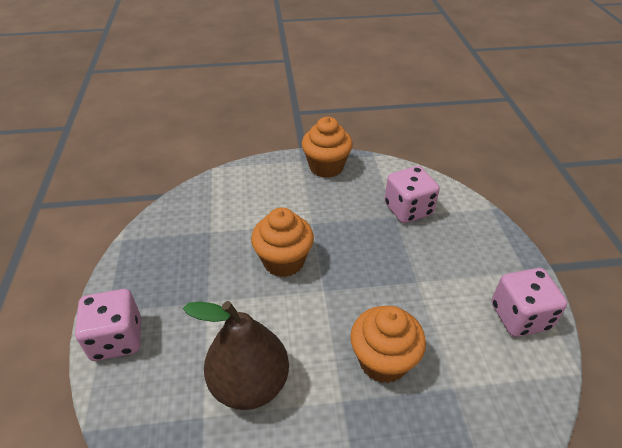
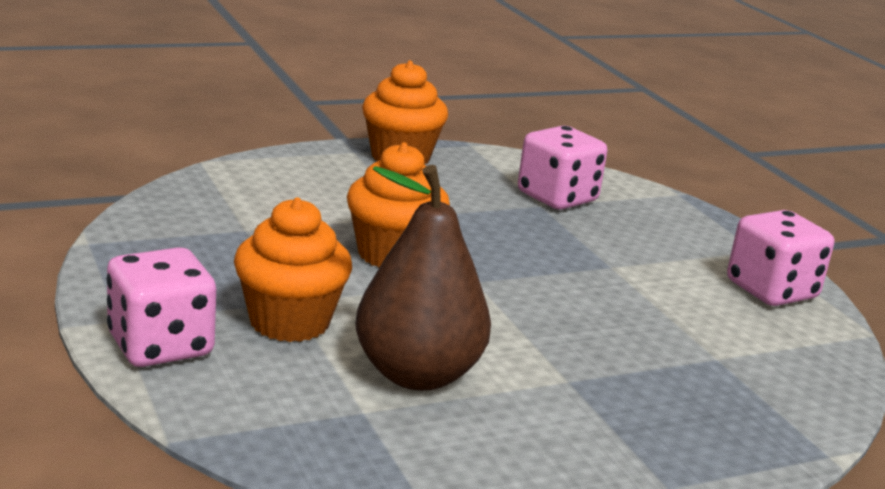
camera: 20 degrees left, 20 degrees down
orange cupcake [350,306,426,383] -> orange cupcake moved to [234,197,352,342]

